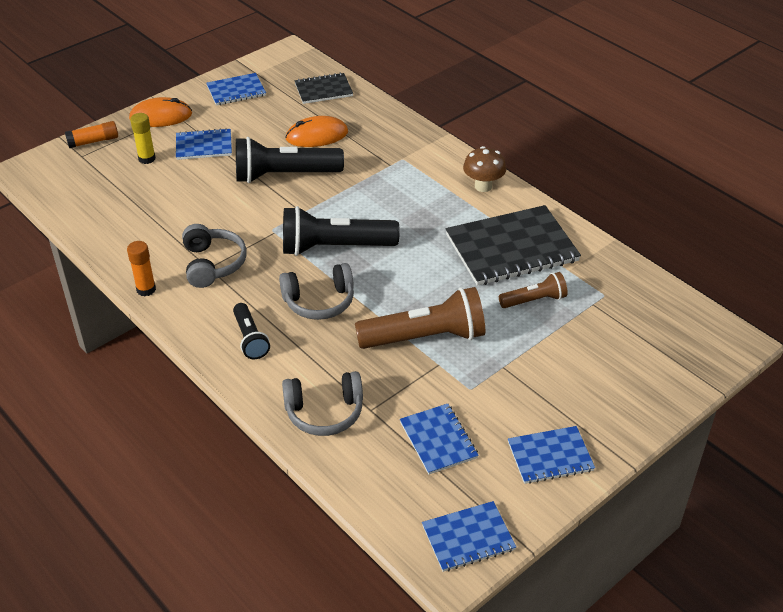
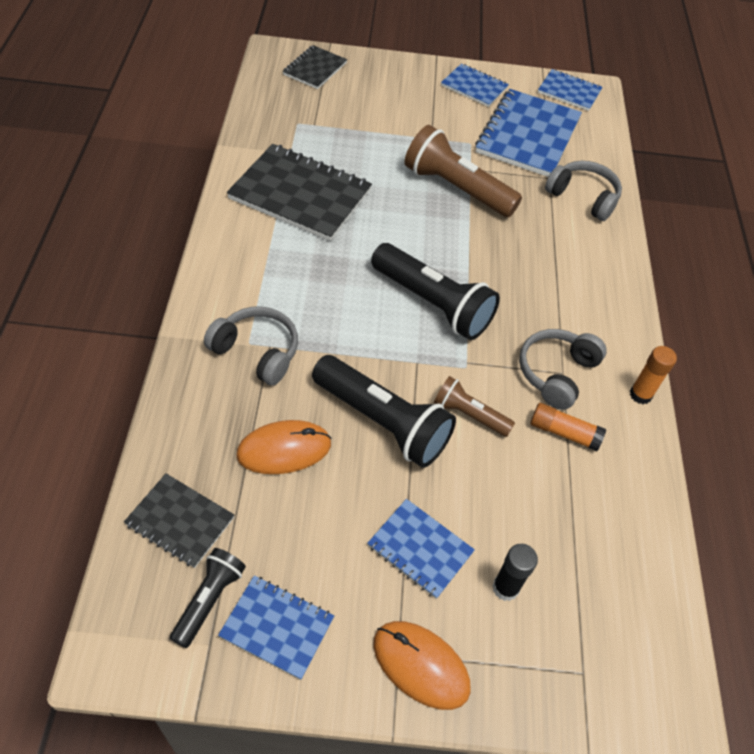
camera: 140 degrees left, 10 degrees up
orange glue stick [65,121,118,148] -> orange glue stick moved to [530,403,606,451]
yellow glue stick [130,113,156,164] -> black glue stick [492,544,538,601]
black flashlight [233,303,270,359] -> black flashlight moved to [170,548,246,648]
grey headphones [279,263,354,320] -> grey headphones moved to [204,306,298,386]
orange mouse [286,116,348,147] -> orange mouse turned 45 degrees counterclockwise [236,420,331,474]
blue notebook [400,404,479,474] -> blue notebook [475,89,582,177], size x1.82
brown mushroom [463,146,506,192] -> none
brown flashlight [499,272,568,308] -> brown flashlight moved to [434,376,515,437]
none -> black notebook [283,45,347,89]

